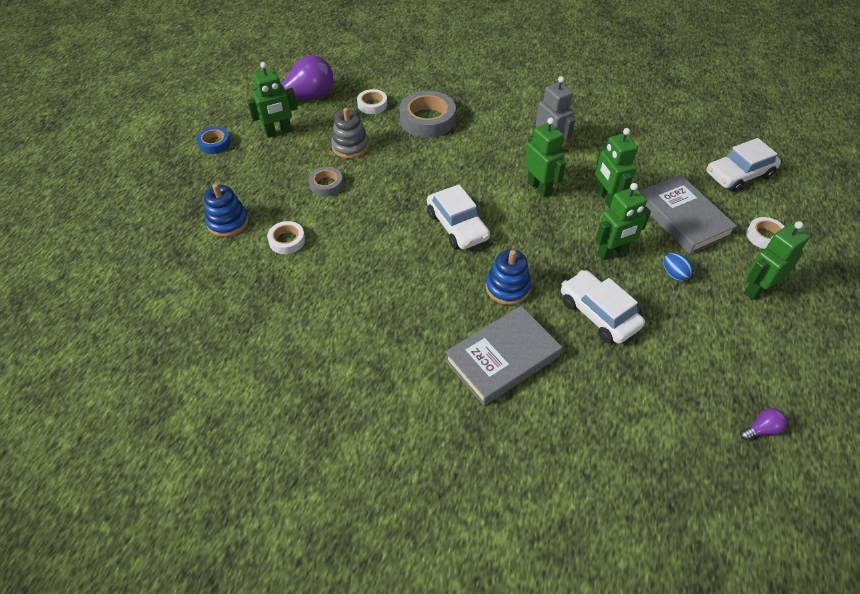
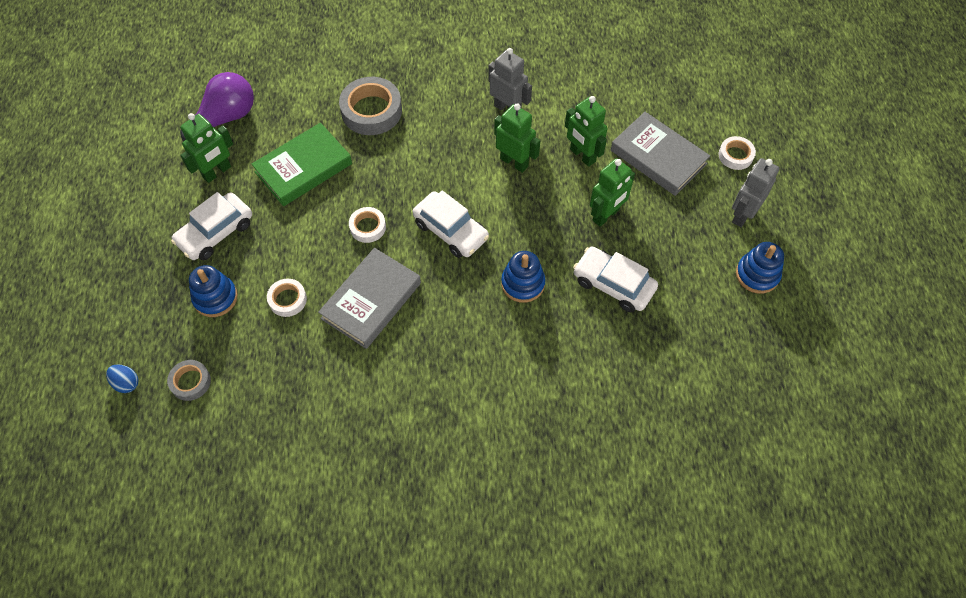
camera: 20 degrees left, 10 degrees up
blue tape [197,127,231,154] -> none
grey tape [309,167,343,196] -> grey tape moved to [167,360,211,401]
grey stacking toy [331,108,369,158] -> green book [252,123,352,206]
white tape [357,89,387,114] -> white tape moved to [349,207,386,243]
grey book [445,306,562,406] -> grey book moved to [318,248,421,349]
blue egg [663,253,693,281] -> blue egg moved to [106,364,138,393]
white car [707,138,781,192] -> white car moved to [171,192,252,260]
purple light bulb [740,408,787,441] -> none
green robot [744,221,810,300] -> grey robot [732,158,779,227]
none -> blue stacking toy [736,242,784,294]

